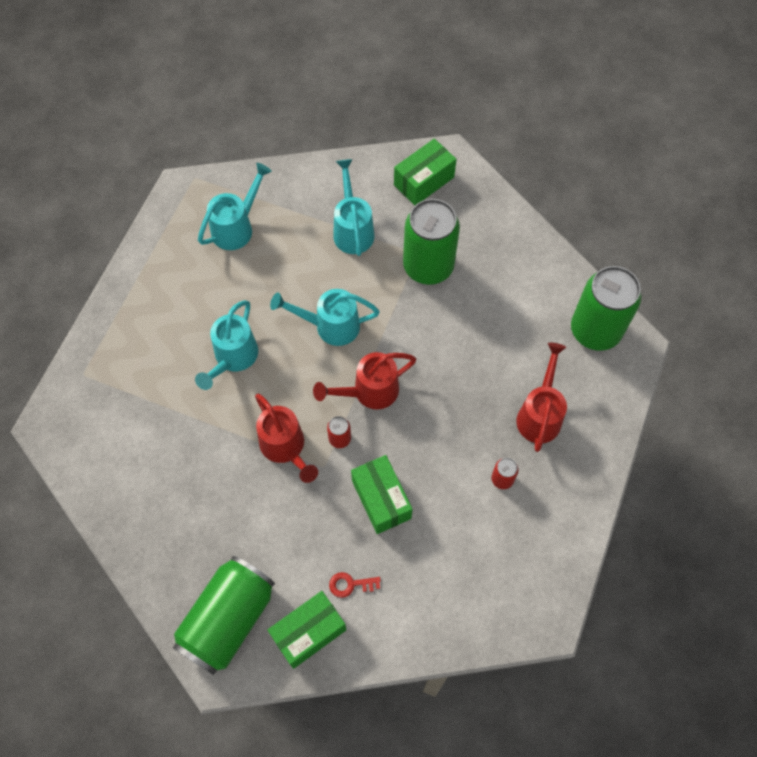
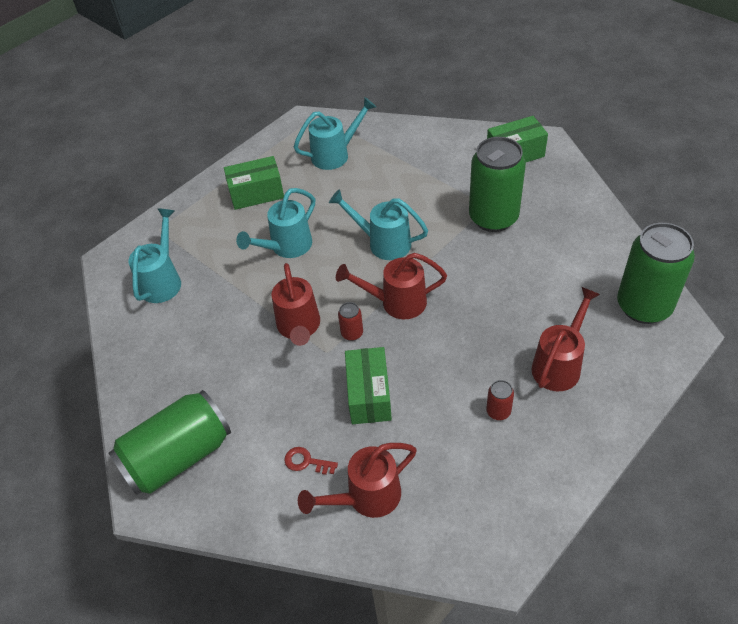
camera: 25 degrees right, 15 degrees down
green box [268,591,346,669] -> green box moved to [224,156,284,210]
turquoise watering can [333,159,375,256] -> turquoise watering can moved to [128,208,181,303]
none -> red watering can [298,443,417,518]

